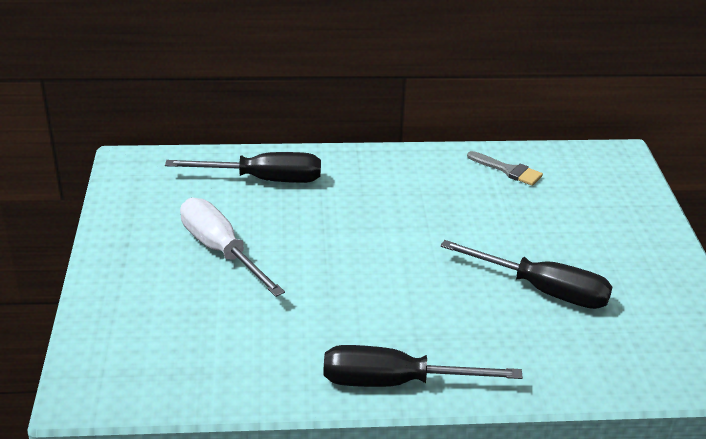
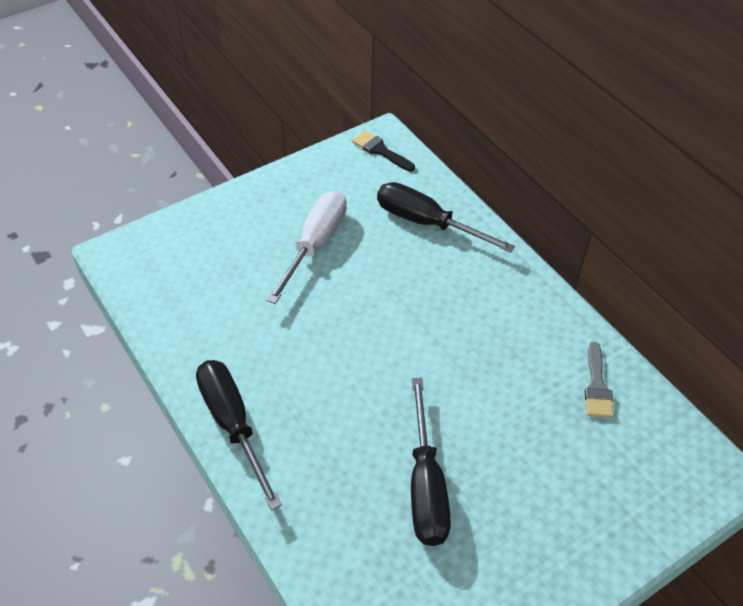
camera: 60 degrees right, 15 degrees up
black screwdriver [165,152,321,183] -> black screwdriver turned 150 degrees clockwise [377,182,515,253]
none -> black brush [352,130,415,171]

